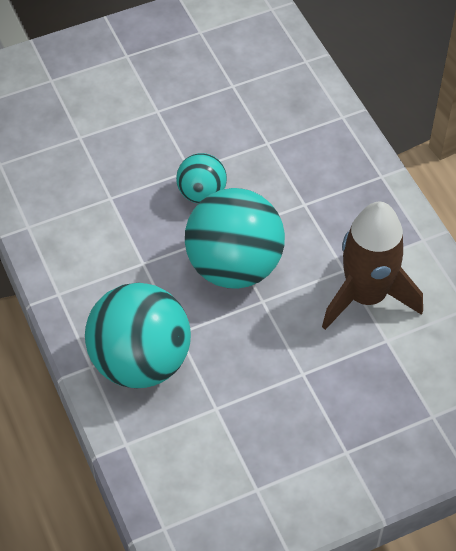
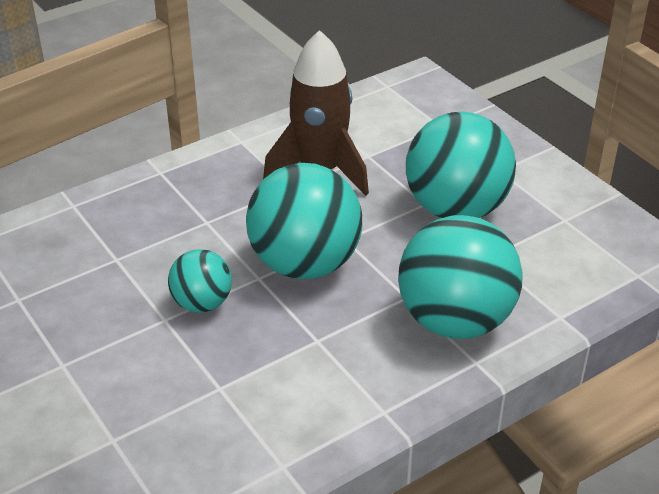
camera: 100 degrees left, 15 degrees down
none -> turquoise ball [406,112,516,218]

